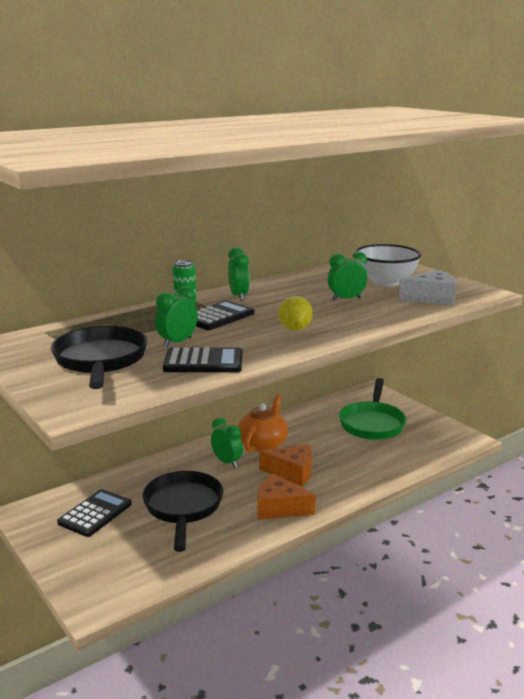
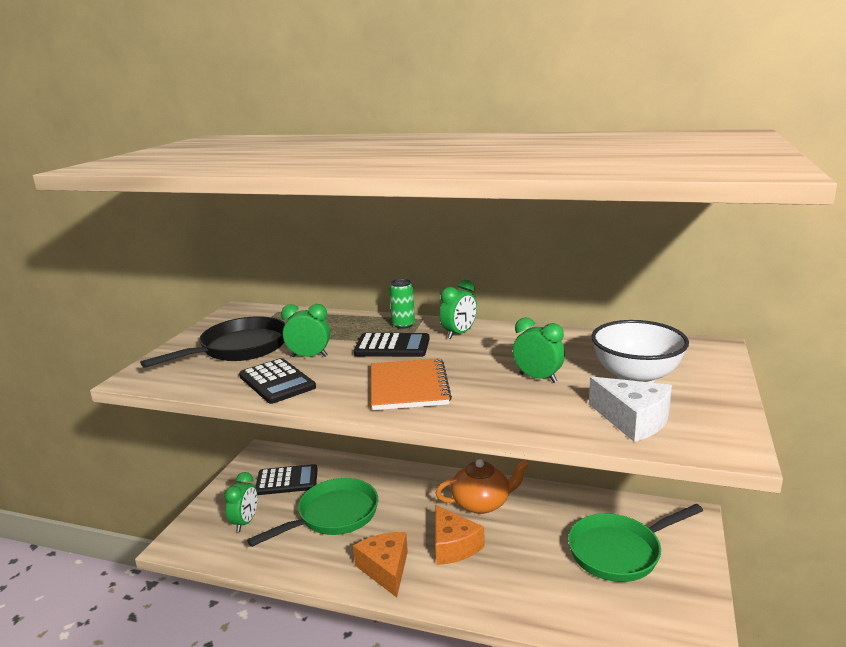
camera: 55 degrees right, 0 degrees up
black pan [143,471,223,552] -> green pan [247,478,378,547]
green clock [211,418,243,468] -> green clock moved to [224,472,257,532]
yellow lemon [278,296,312,331] -> orange notebook [371,358,452,410]

